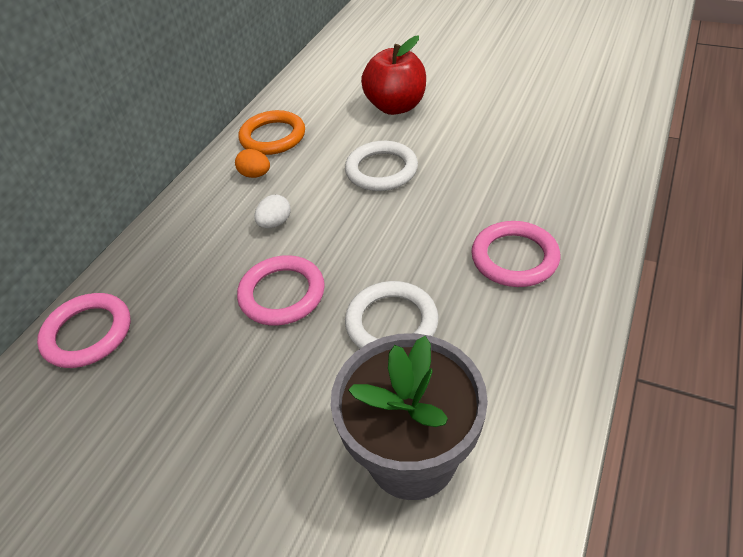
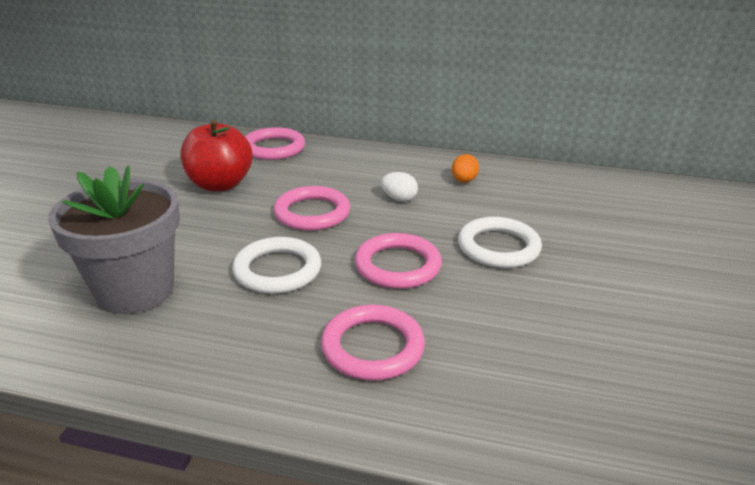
camera: 75 degrees right, 15 degrees down
orange ring [239,110,305,155] -> none
red apple [361,35,426,115] -> red apple moved to [181,119,253,191]
none -> pink ring [355,233,442,289]

